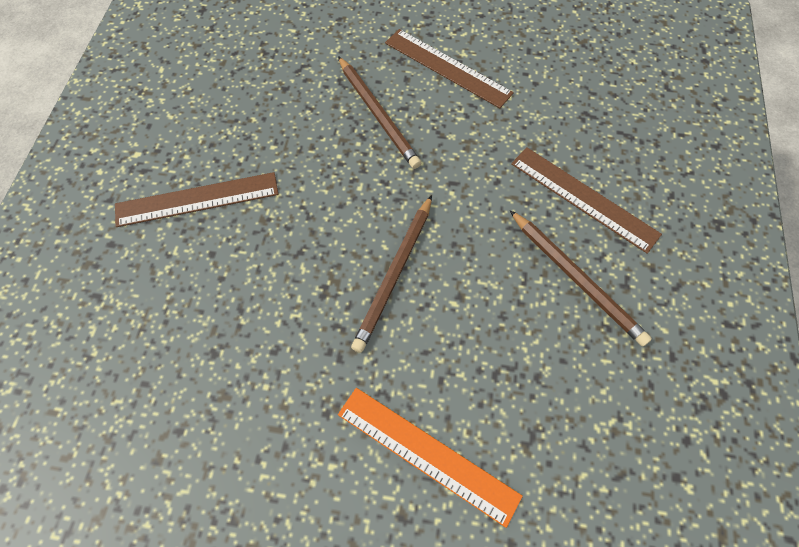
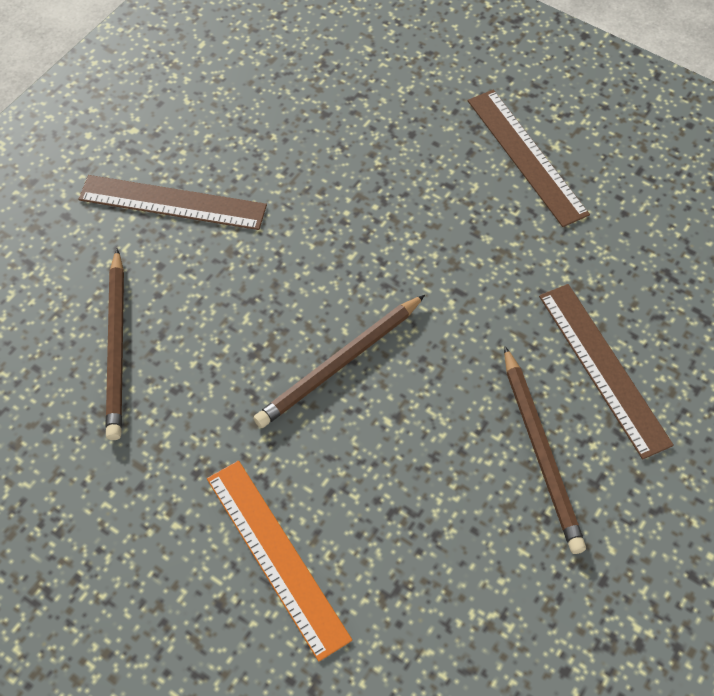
camera: 25 degrees right, 5 degrees down
brown pencil [338,56,421,169] -> brown pencil moved to [105,248,124,440]

